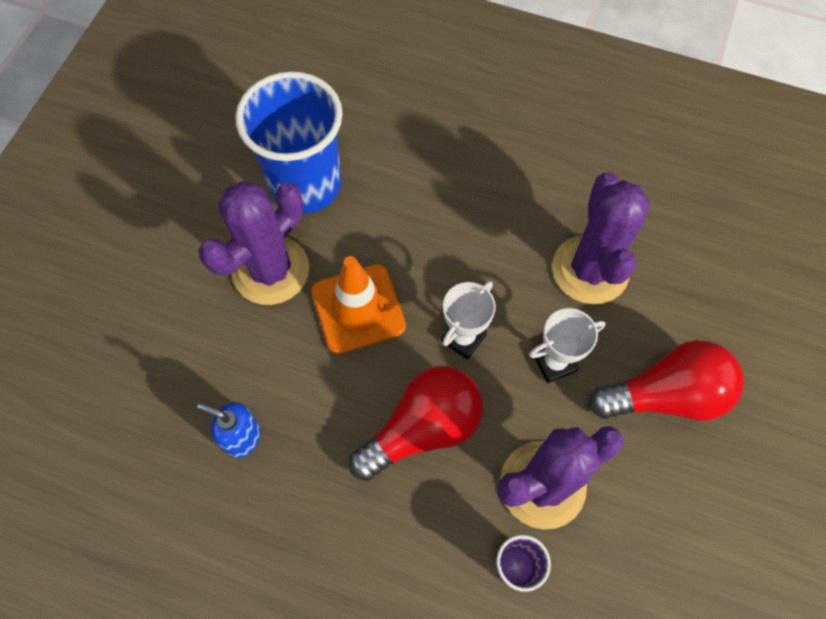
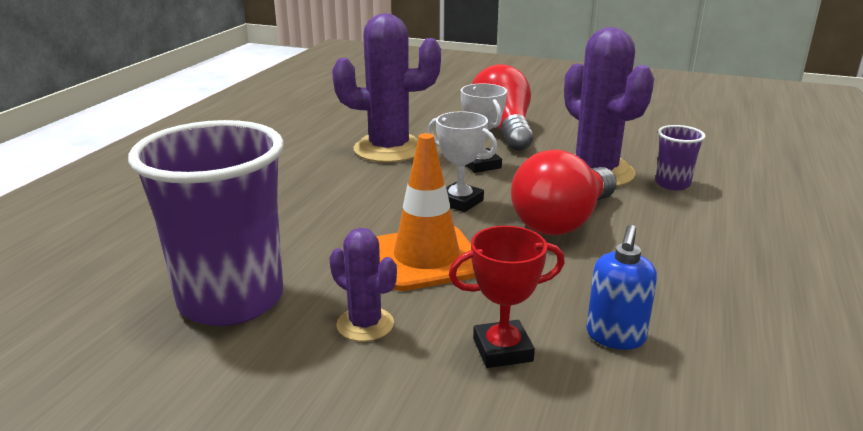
camera: 90 degrees left, 40 degrees down
purple cactus [198,181,309,305] -> purple cactus [329,228,397,342], size x0.51
blue cup [235,71,343,213] -> purple cup [128,120,284,326]
red light bulb [349,366,483,481] -> red light bulb turned 105 degrees counterclockwise [511,149,617,235]
none -> red trophy [449,226,565,368]

